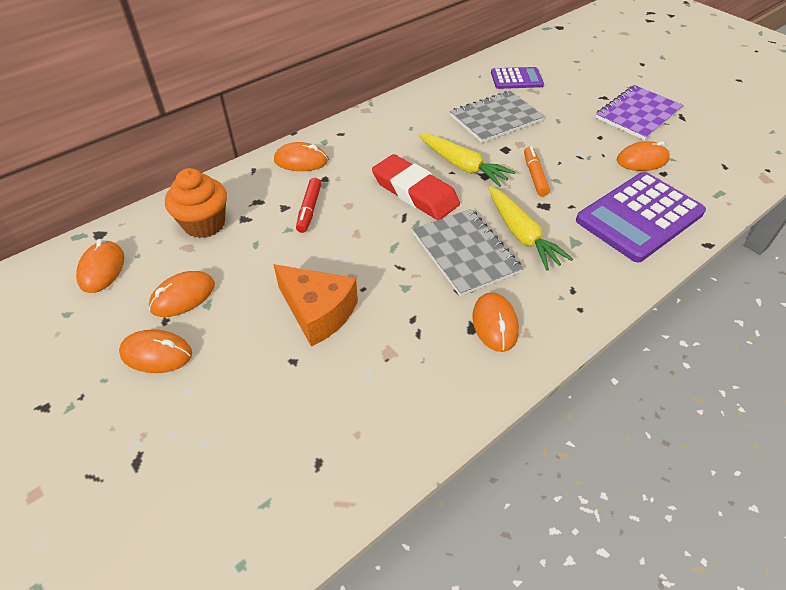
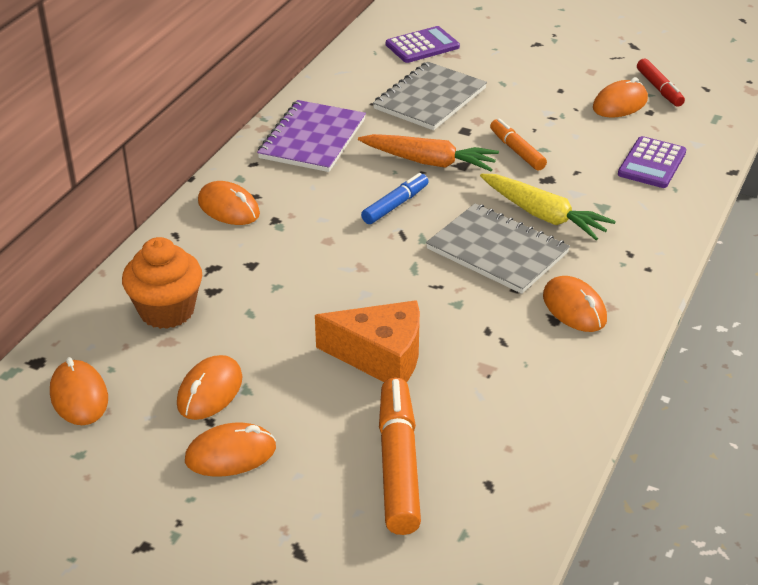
camera: 25 degrees left, 10 degrees down
orange mouse [274,142,328,171] -> orange mouse turned 60 degrees clockwise [198,181,260,225]
red marker [296,178,321,233] -> red marker moved to [637,59,685,107]
red eraser [372,154,460,220] -> blue marker [361,173,429,224]
yellow carrot [418,133,515,187] -> orange carrot [358,134,499,171]
purple calculator [576,172,706,262] -> purple calculator [618,136,686,188], size x0.55
purple notebook [595,85,683,140] -> purple notebook moved to [257,100,366,172]
none -> orange marker [379,377,421,535]

